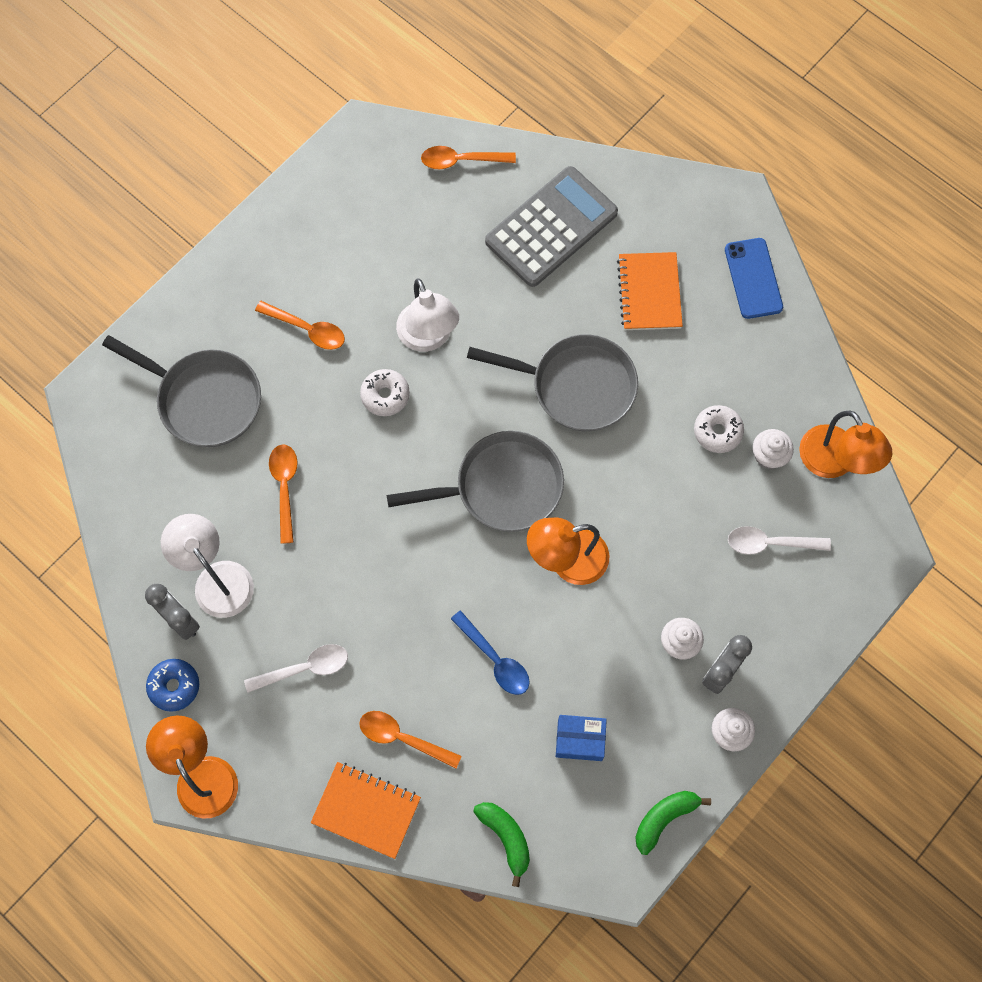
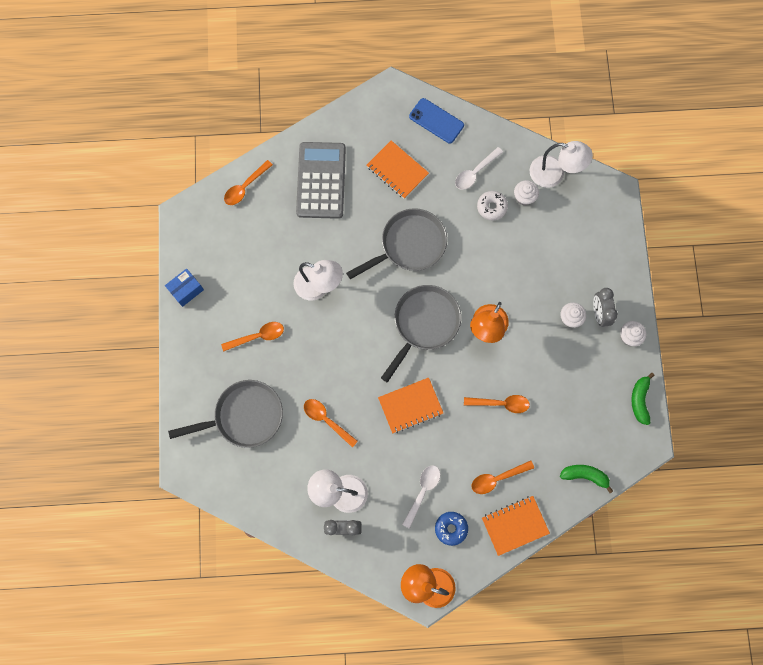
camera: 45 degrees left, 5 degrees up
blue donut [146,659,199,712] -> blue donut moved to [435,512,468,546]
white donut [360,369,410,416] -> none
blue spoon [451,610,530,695] -> orange spoon [464,395,530,413]
blue box [556,715,607,761] -> blue box moved to [165,268,204,307]
white spoon [728,526,831,555] -> white spoon moved to [455,147,503,190]
orange lamp [799,411,892,478] -> white lamp [530,141,593,188]
none -> orange notebook [378,378,443,433]

